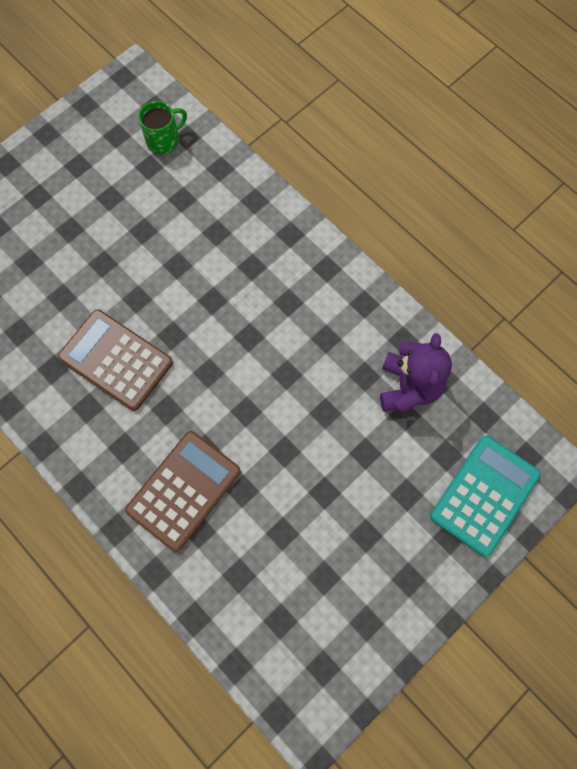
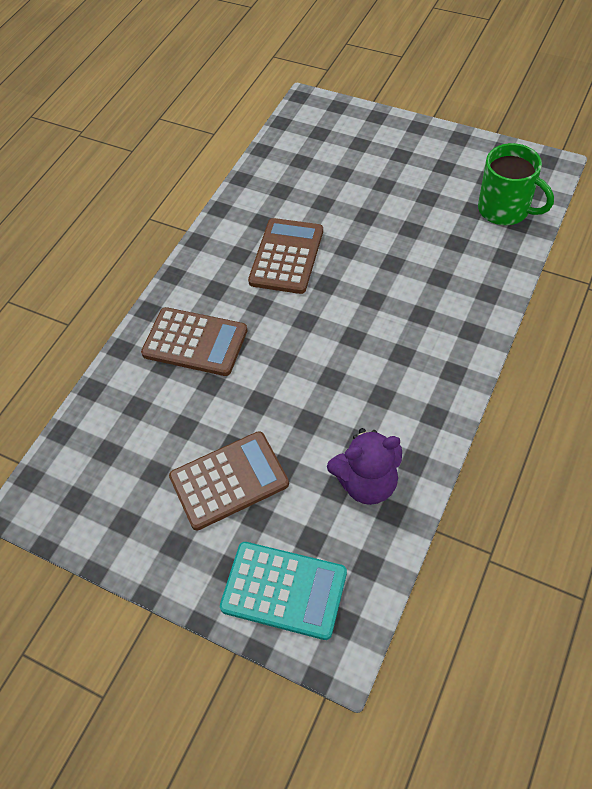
camera: 75 degrees right, 15 degrees down
green mug [138,101,187,154] -> green mug [478,143,554,225], size x1.59
none -> brown calculator [169,431,289,531]

